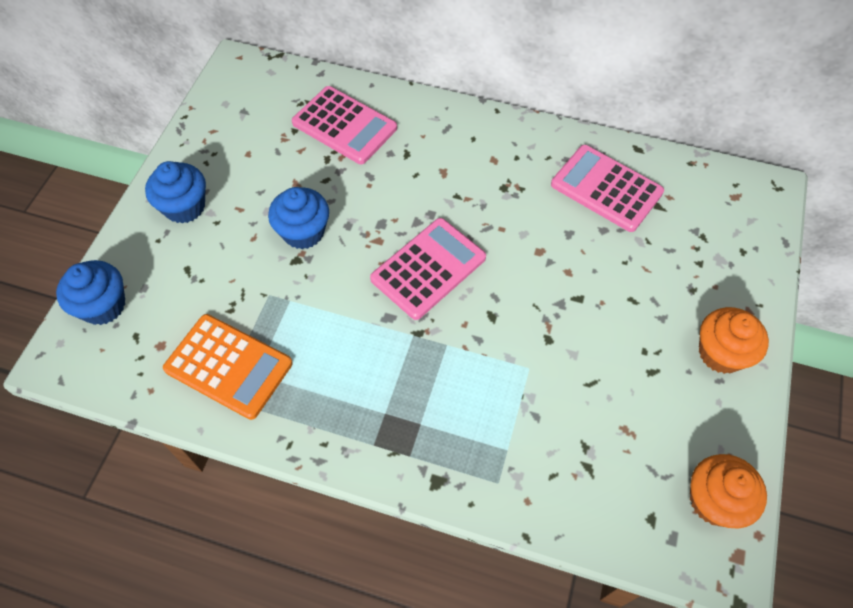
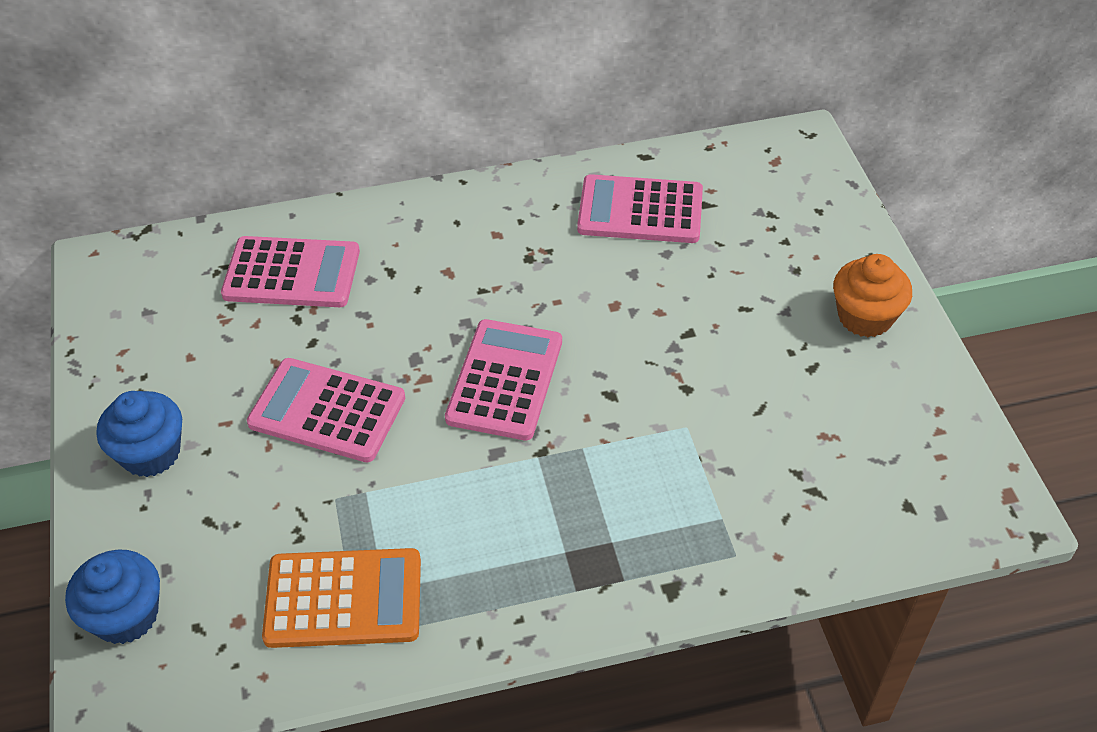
camera: 30 degrees left, 10 degrees down
blue cupcake [268,187,329,249] -> pink calculator [247,358,405,462]
orange cupcake [690,454,767,528] -> none

